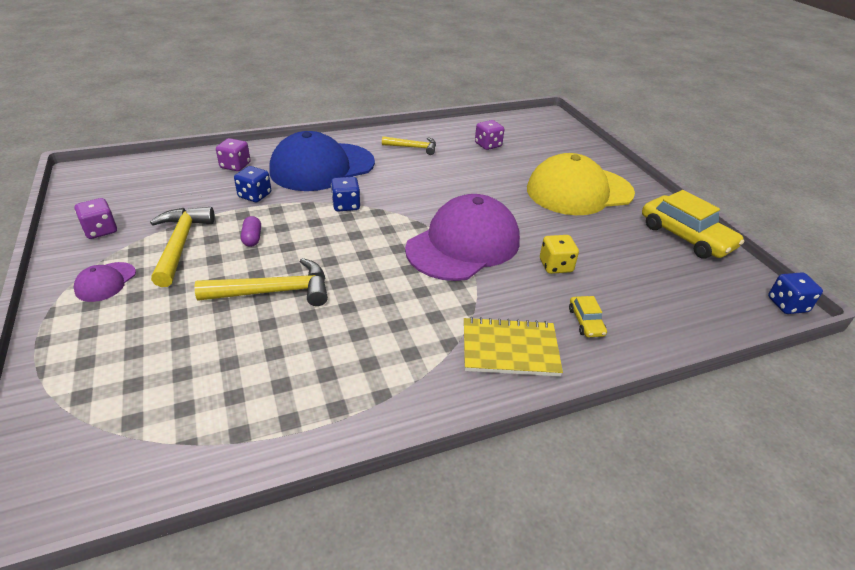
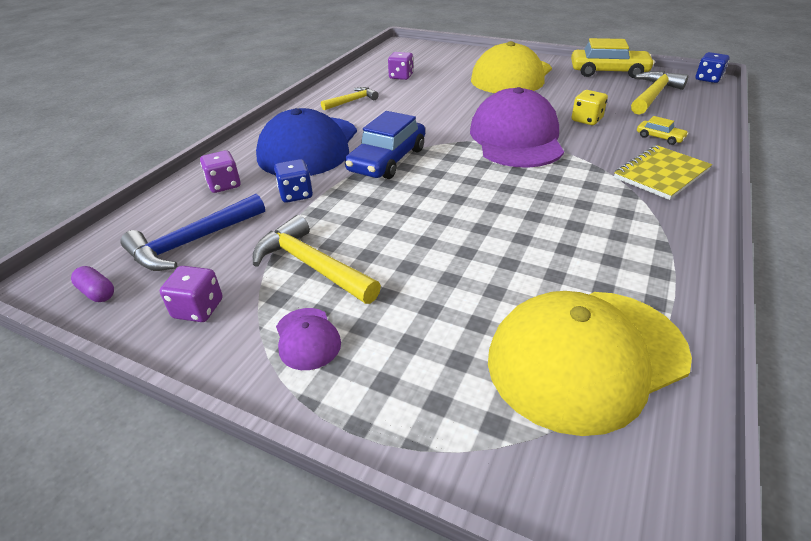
camera: 40 degrees left, 0 degrees up
yellow hammer [195,258,328,306] -> yellow hammer moved to [631,71,689,115]
purple capsule [241,216,261,247] -> purple capsule moved to [71,266,114,302]
blue dice [331,177,360,211] -> blue car [345,111,425,179]
none -> blue hammer [121,194,265,271]
none -> yellow cap [488,291,692,436]

